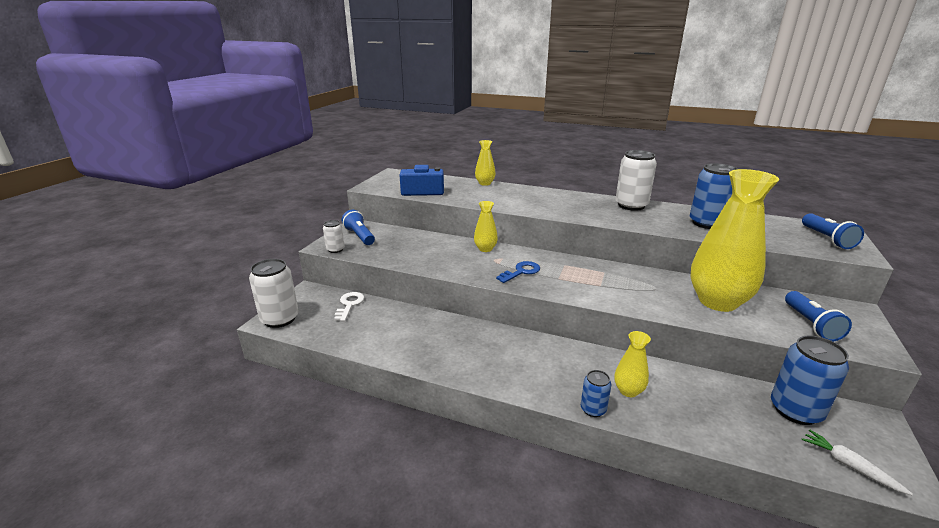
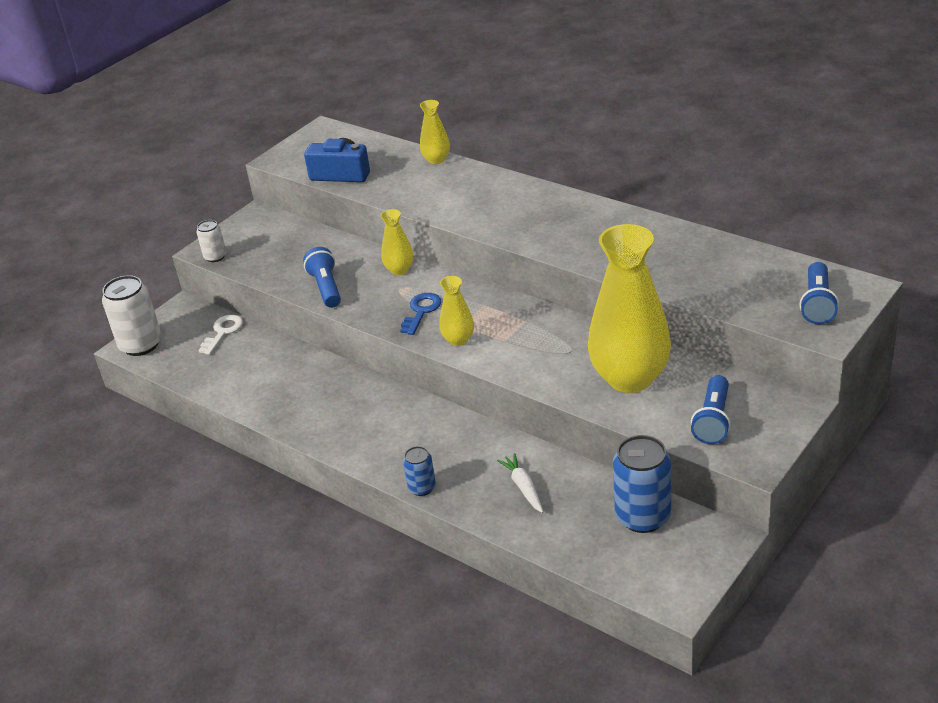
camera: 20 degrees right, 10 degrees up
blue flashlight [342,209,375,245] -> blue flashlight moved to [303,247,341,308]
blue key [496,261,540,283] -> blue key turned 45 degrees counterclockwise [400,293,442,335]
yellow vase [614,331,651,397] -> yellow vase moved to [439,276,474,346]
white can [615,150,657,211] -> none
blue can [690,163,738,229] -> none
white carrot [802,430,913,495] -> white carrot moved to [497,453,543,513]

